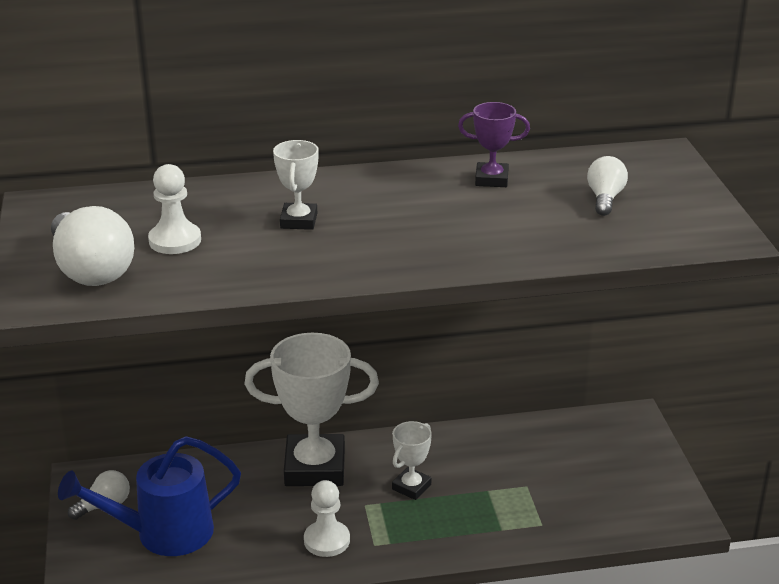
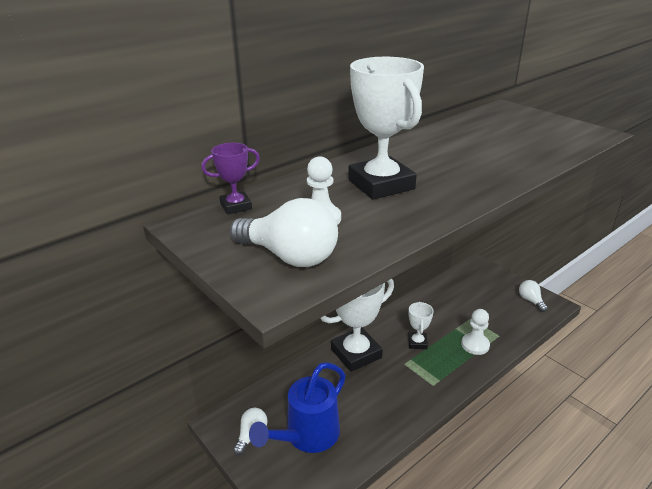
camera: 30 degrees left, 0 degrees up
white trophy [273,140,319,230] -> white trophy [348,57,424,200], size x2.05
white pawn [304,480,350,557] -> white pawn moved to [461,309,490,355]
purple trophy [458,102,530,187] -> purple trophy moved to [201,143,260,215]
white light bulb [587,156,628,216] -> white light bulb moved to [519,280,548,312]

